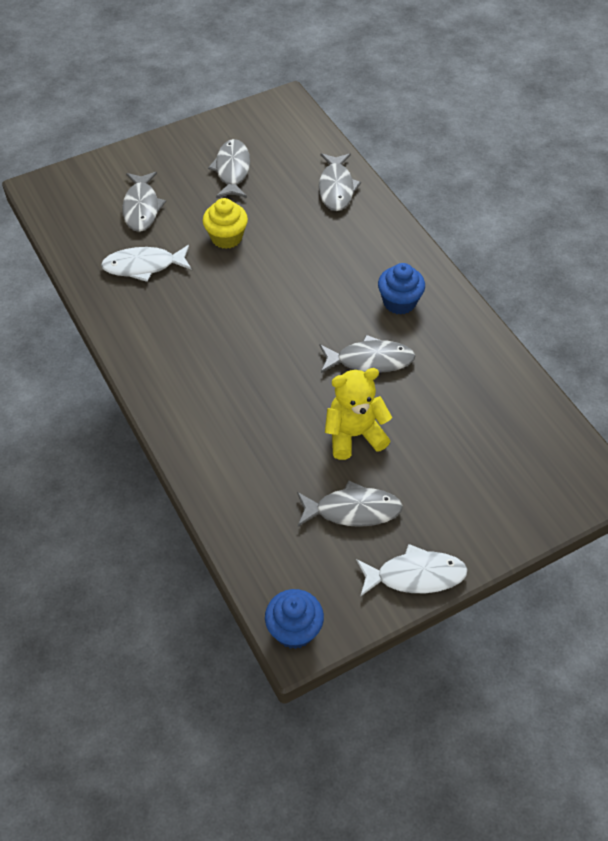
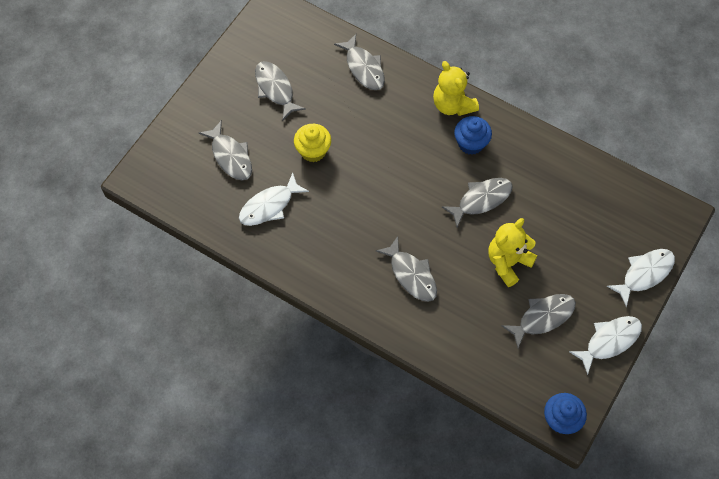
camera: 30 degrees left, 10 degrees up
none -> grey fish [376,236,437,302]
none -> yellow teddy bear [433,61,479,116]
none -> white fish [606,249,675,307]

